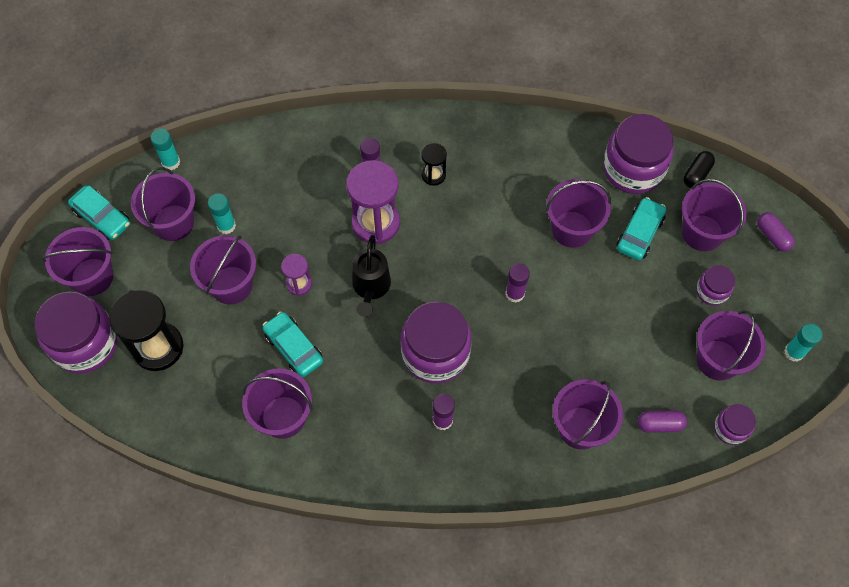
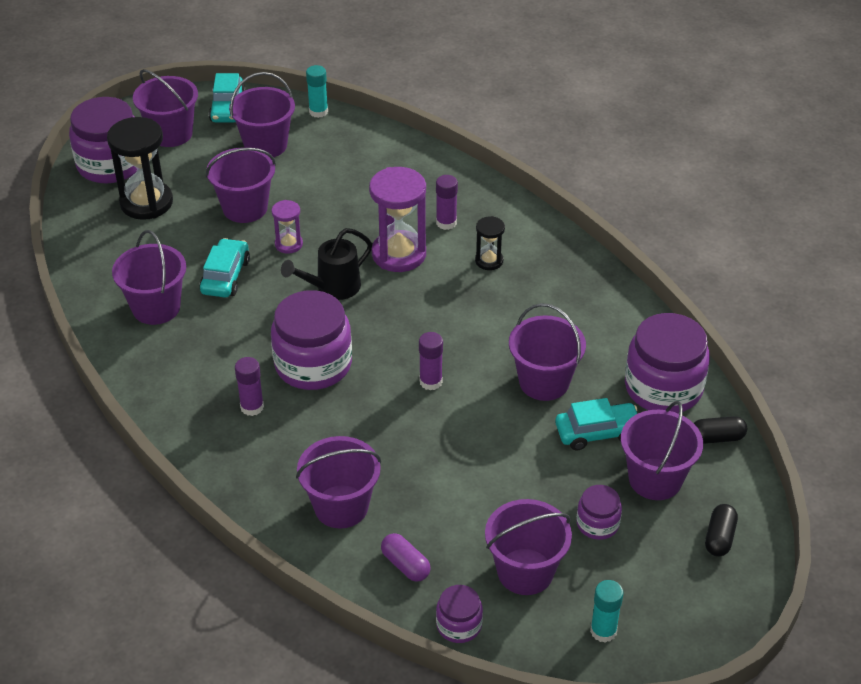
camera: 50 degrees right, 20 degrees down
turquoise glue stick [208,193,236,234] -> none
purple capsule [757,213,795,251] -> black capsule [705,504,738,557]

